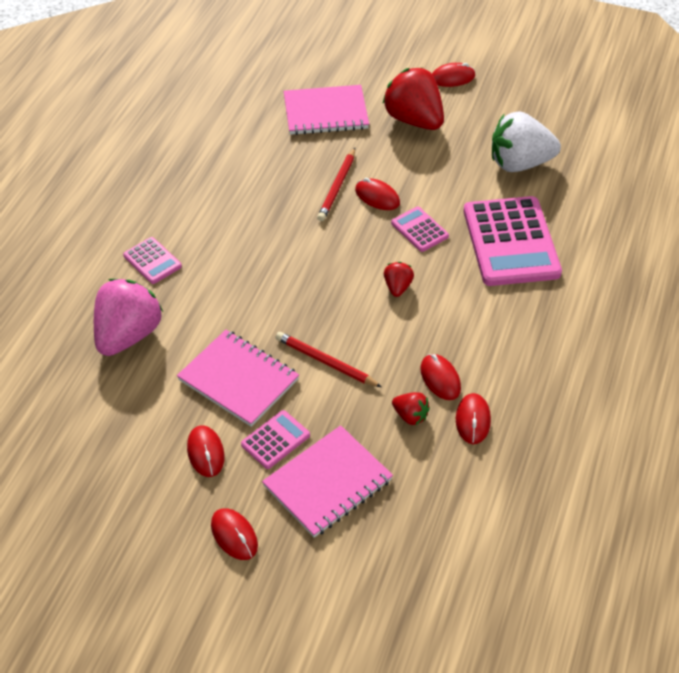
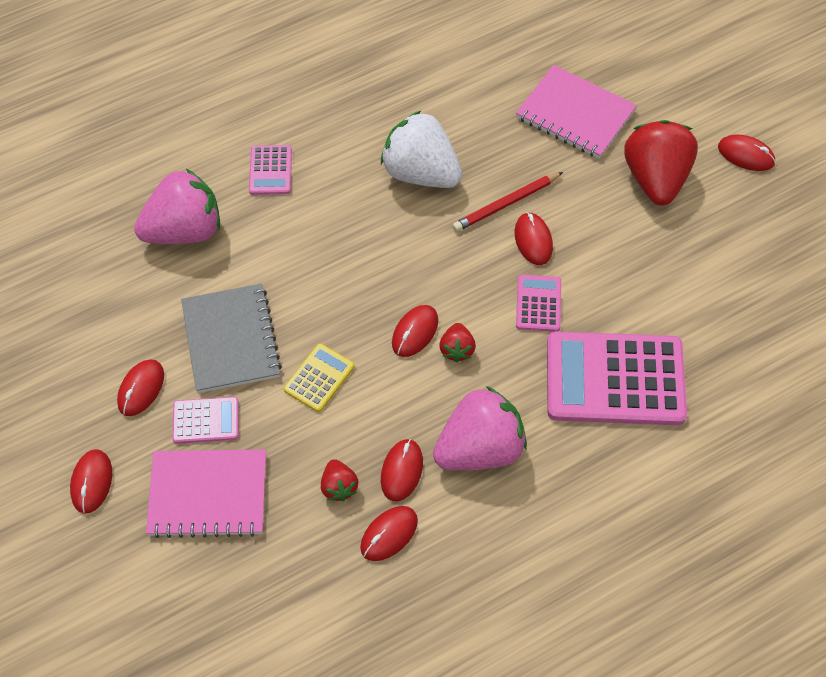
camera: 40 degrees right, 10 degrees up
pink notebook [177,330,299,427] -> grey notebook [181,284,282,393]
red pencil [275,332,382,387] -> yellow calculator [284,344,354,412]
red strawberry [384,262,414,297] -> red strawberry turned 135 degrees clockwise [439,323,476,363]
pink calculator [463,196,562,286] -> pink calculator turned 60 degrees clockwise [547,331,687,425]
white strawberry [492,111,561,172] -> white strawberry moved to [381,110,462,188]
none -> red mouse [392,305,438,357]
none -> pink strawberry [433,386,527,470]

